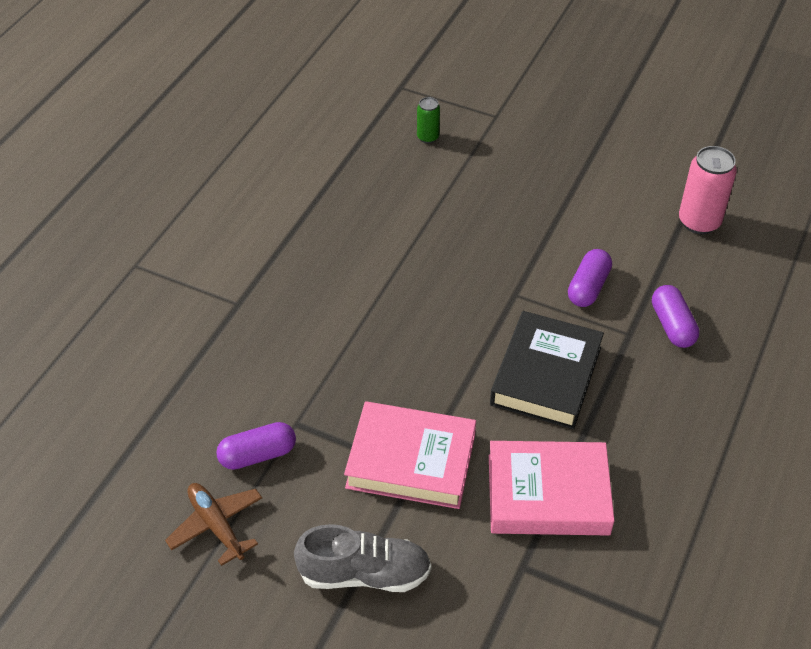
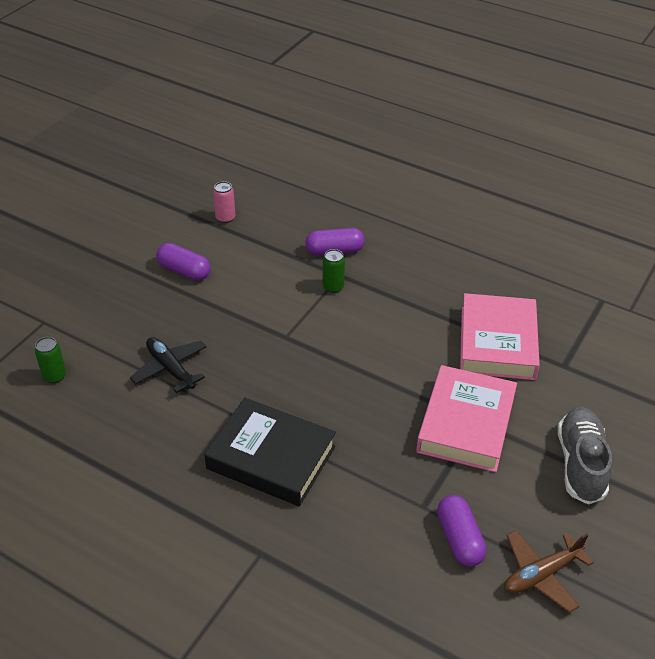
camera: 85 degrees left, 5 degrees down
black book [490,311,604,429] -> black book moved to [204,398,336,506]
purple capsule [568,249,612,307] -> purple capsule moved to [156,243,211,281]
pink can [679,146,737,234] -> pink can [213,181,235,223], size x0.55
none -> black plane [130,337,207,393]
none -> green can [323,249,345,293]

